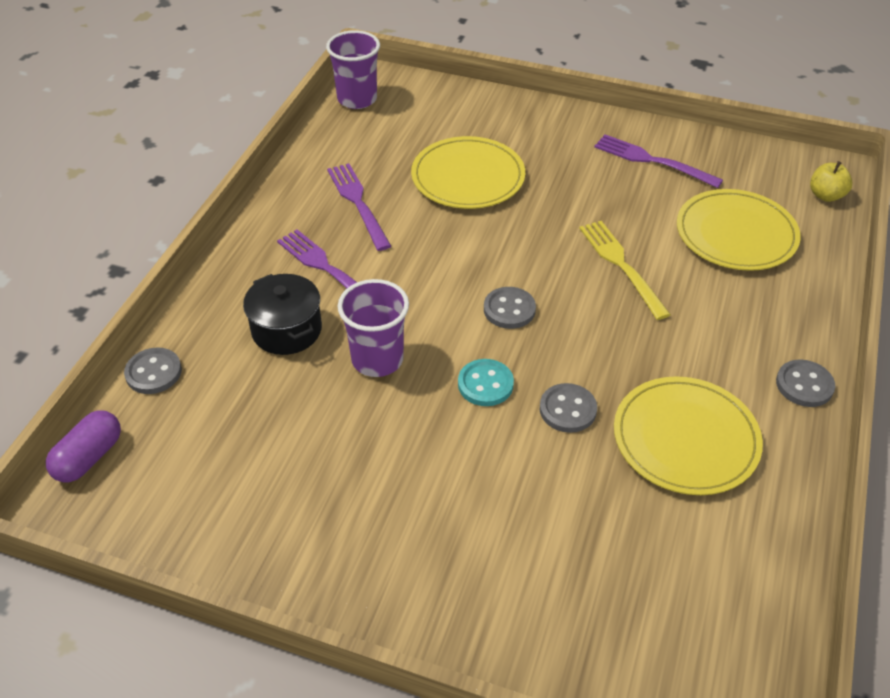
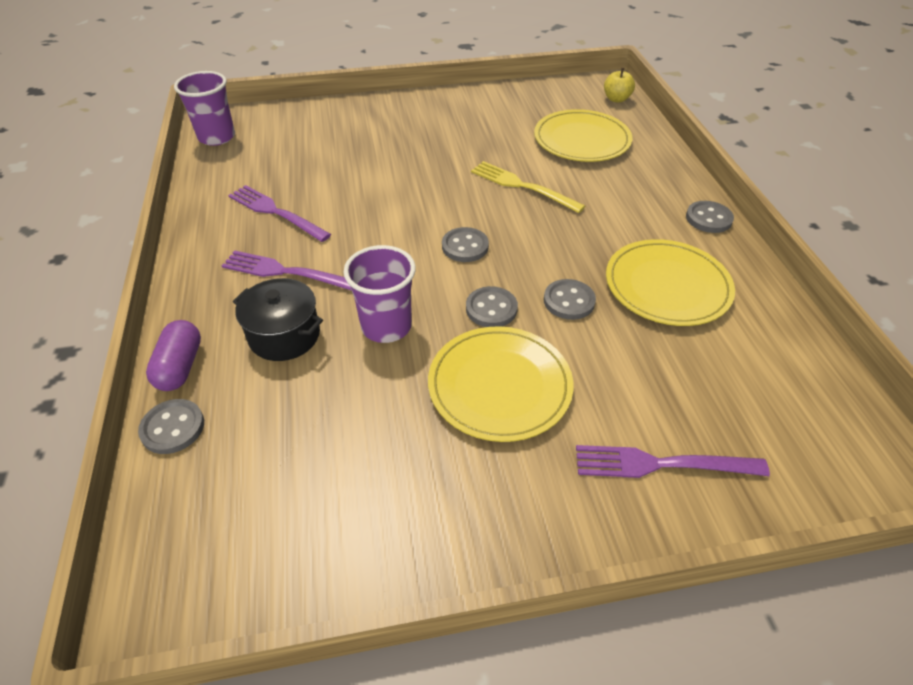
camera: 30 degrees left, 0 degrees up
purple capsule [46,410,121,482] -> purple capsule moved to [146,320,201,391]
yellow plate [411,136,525,209] -> yellow plate moved to [428,326,573,442]
turquoise button [458,359,514,406] -> grey button [466,286,518,327]
purple fork [594,134,723,188] -> purple fork moved to [576,445,770,478]

